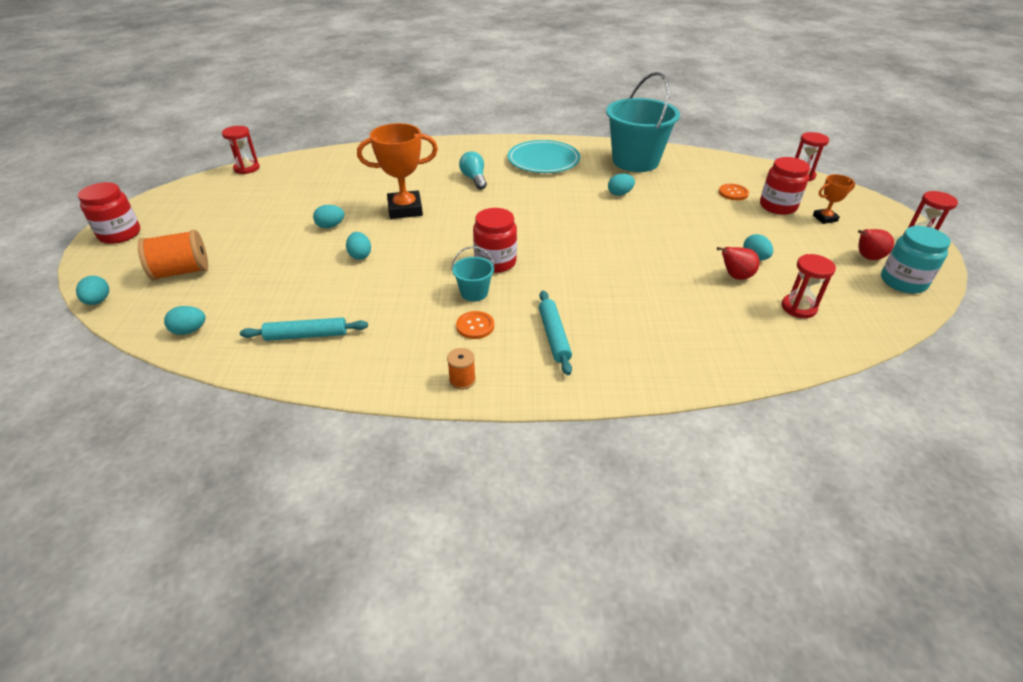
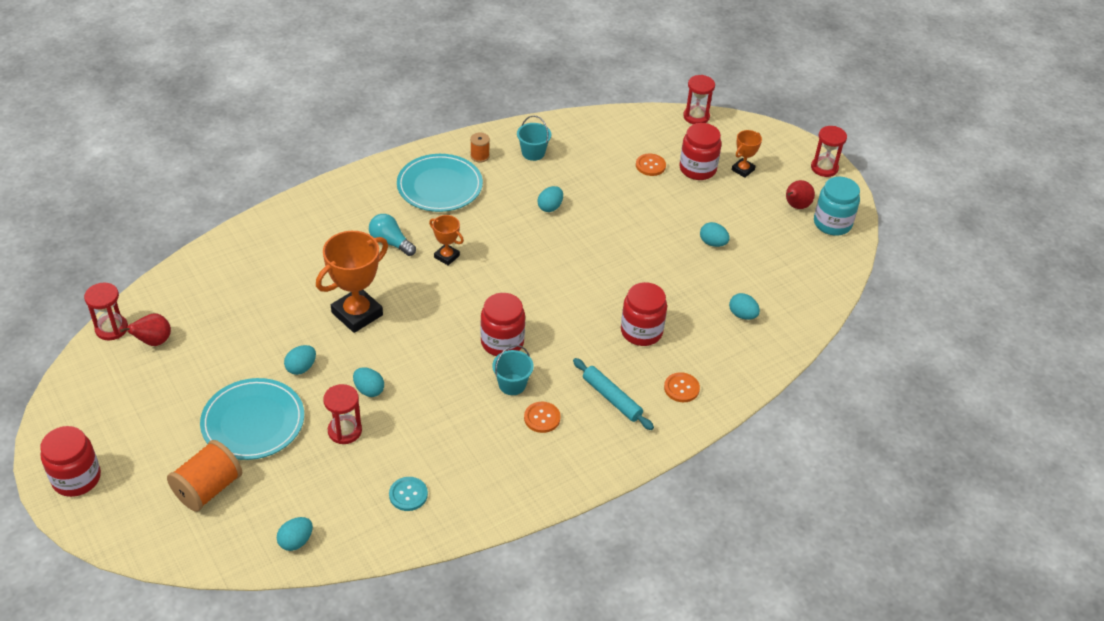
camera: 35 degrees left, 5 degrees up
turquoise egg [76,276,109,305] -> turquoise egg moved to [729,293,760,320]
turquoise rolling pin [240,317,368,341] -> turquoise button [389,477,428,511]
orange spool [447,348,476,390] -> orange spool moved to [470,133,490,163]
turquoise bucket [606,72,680,172] -> turquoise bucket [517,116,551,161], size x0.44
red pear [717,247,760,280] -> red pear moved to [120,314,171,346]
red hourglass [782,254,836,318] -> red hourglass moved to [323,384,362,444]
none -> turquoise plate [200,378,304,460]
none -> orange trophy [429,215,464,266]
none -> red jar [621,282,667,346]
none -> orange button [664,372,700,402]

